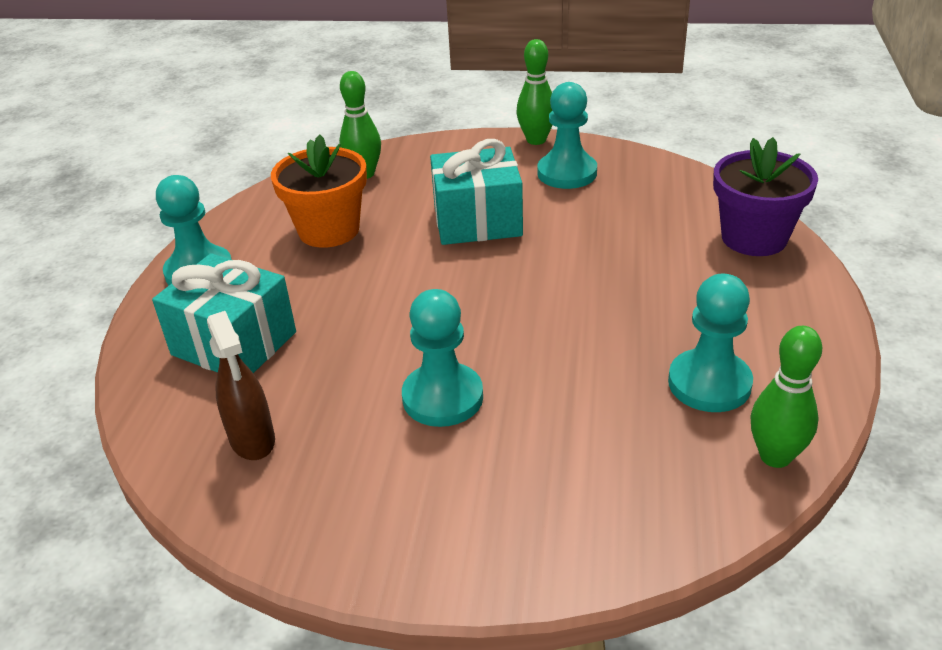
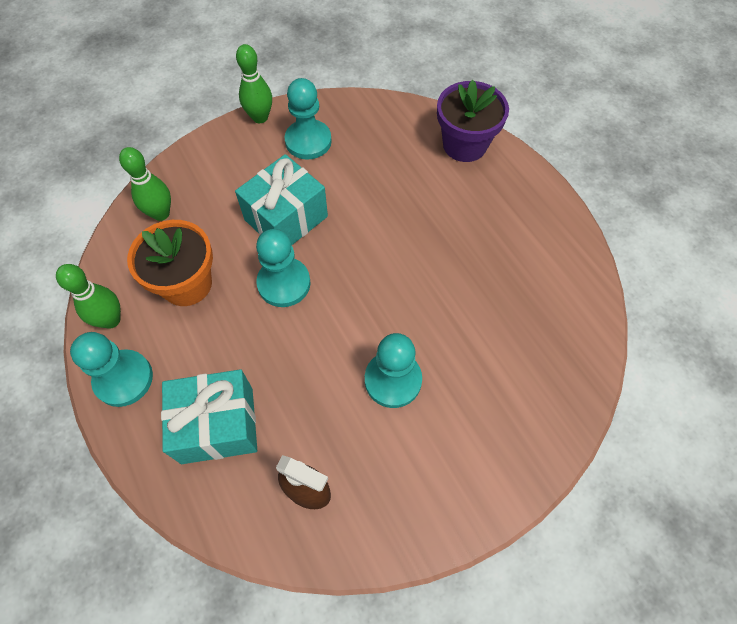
camera: 40 degrees left, 25 degrees up
turquoise pawn [668,274,753,412] -> turquoise pawn moved to [256,229,310,307]
green bowling pin [750,326,822,468] -> green bowling pin moved to [56,264,121,329]

